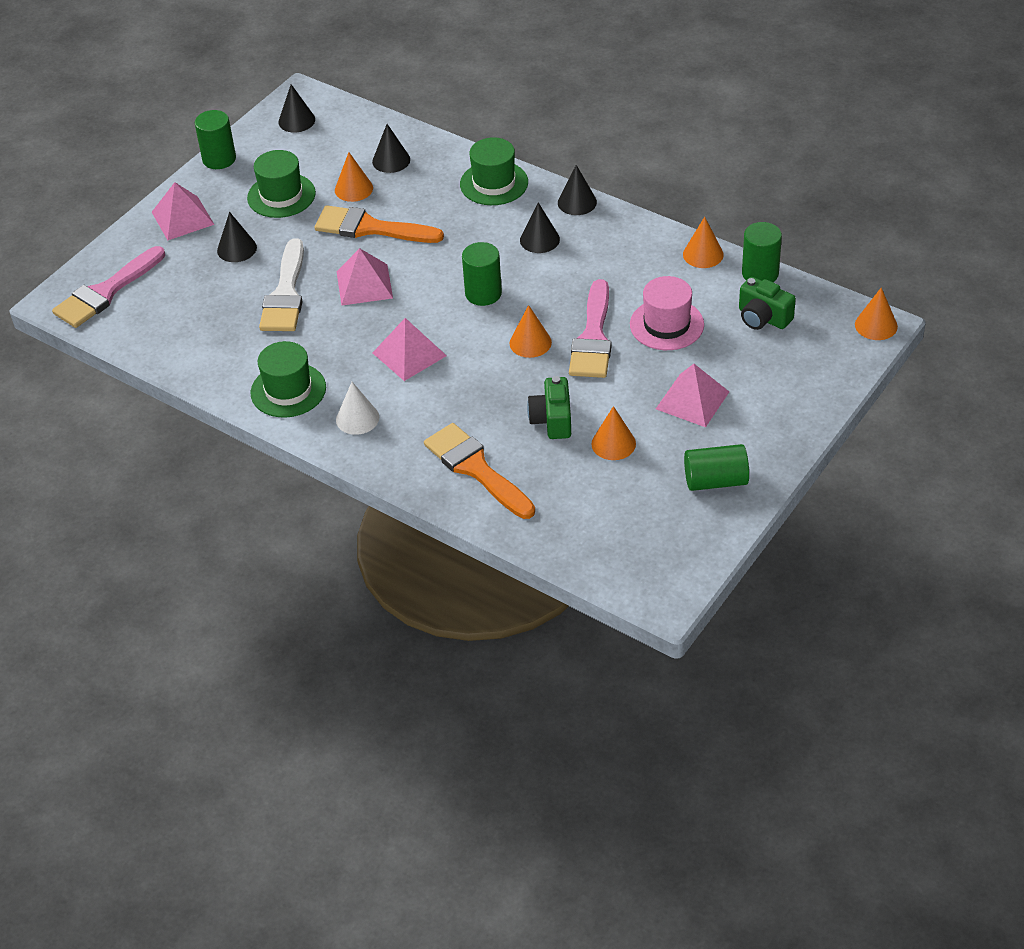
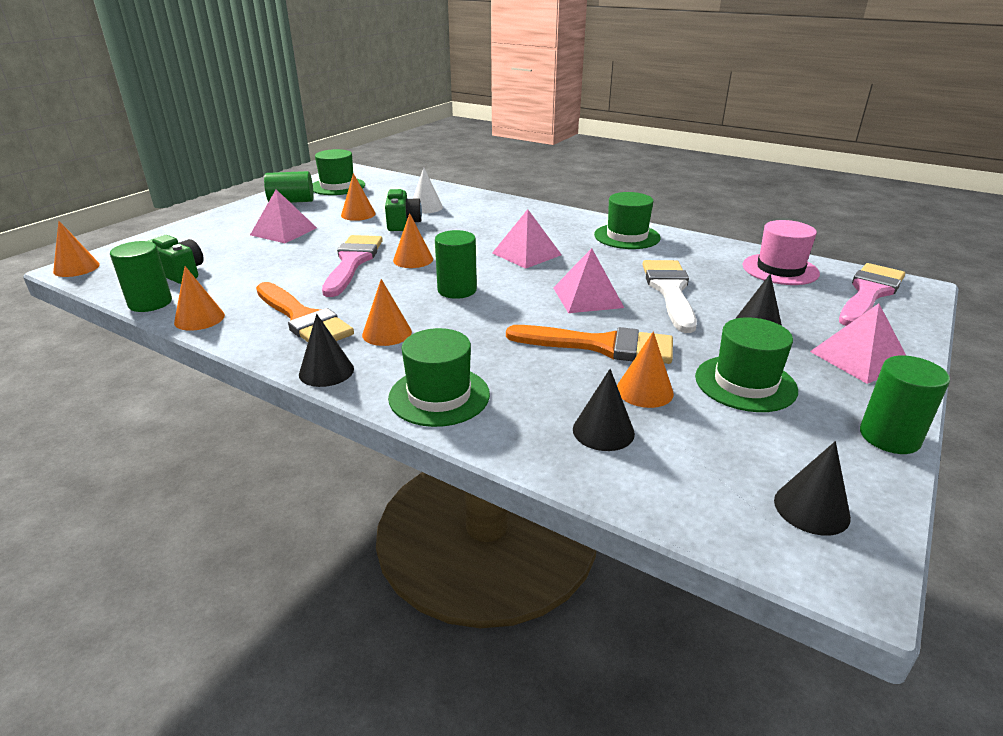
camera: 175 degrees right, 15 degrees down
white cone [336,382,379,435] -> white cone moved to [413,168,443,213]
orange brush [424,423,535,519] -> orange brush moved to [256,282,354,342]
black cone [520,202,560,253] -> orange cone [362,279,412,346]
pink hat [630,276,704,350] -> pink hat moved to [742,220,820,285]
none -> green hat [313,149,365,195]

